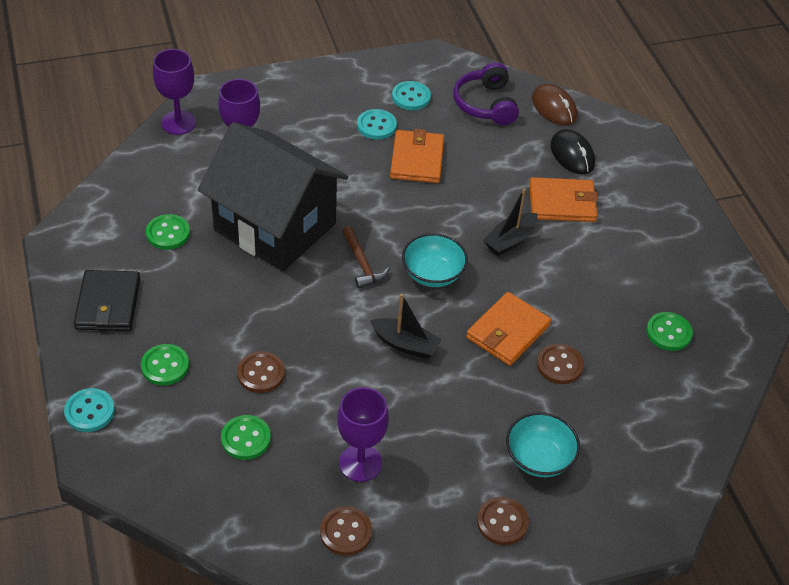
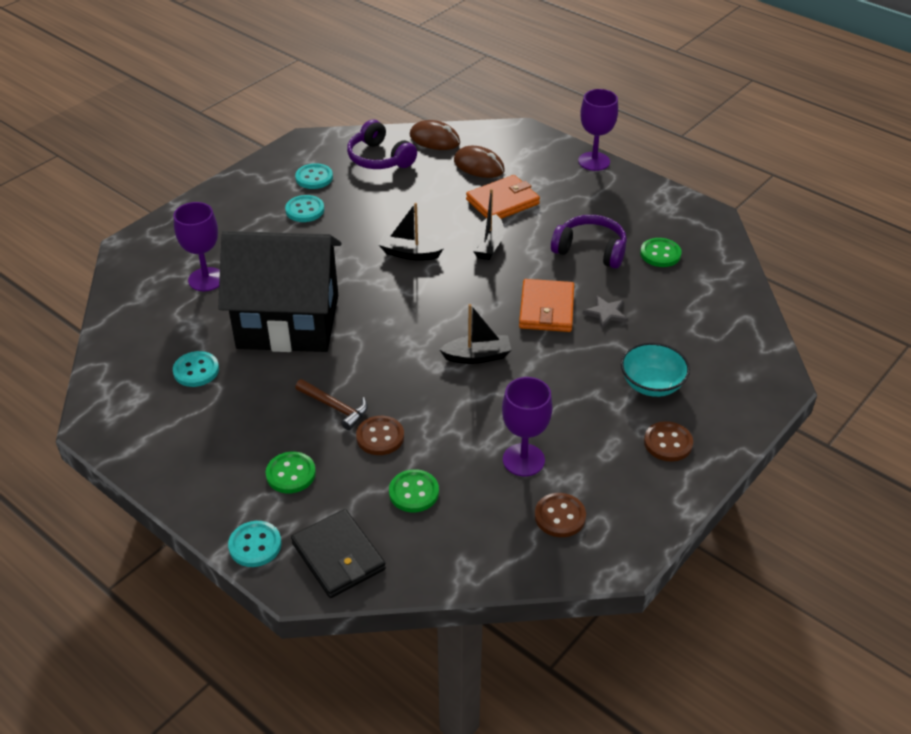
camera: 30 degrees left, 5 degrees down
black wallet [74,270,140,331] -> black wallet moved to [291,509,386,598]
green button [146,214,190,250] -> turquoise button [173,351,219,387]
purple goblet [153,49,196,135] -> purple goblet moved to [578,89,618,171]
brown hammer [342,226,390,288] -> brown hammer moved to [295,379,368,430]
orange wallet [390,129,444,183] -> none
turquoise bowl [402,233,468,287] -> none
brown button [537,343,584,384] -> grey star [583,295,628,328]
black mouse [550,129,595,175] -> brown mouse [454,146,505,178]
none -> black boat [379,203,444,261]
none -> purple headphones [551,215,627,269]

